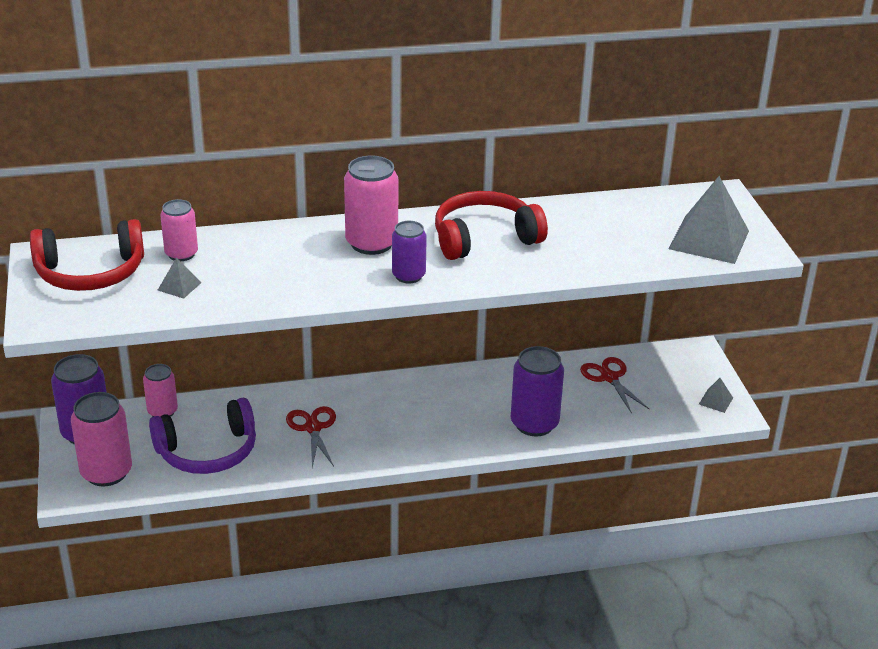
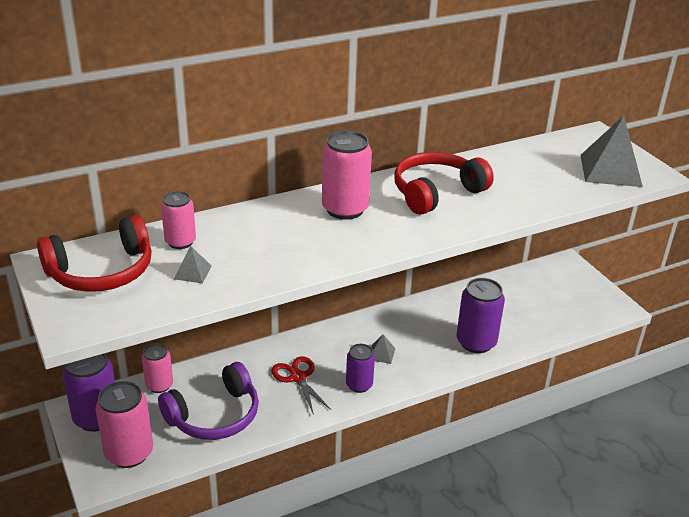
camera: 15 degrees left, 0 degrees up
purple can [392,221,427,284] -> purple can moved to [346,344,375,393]
red scissors [580,357,650,414] -> none
grey pyramid [699,378,733,413] -> grey pyramid moved to [371,334,396,364]

